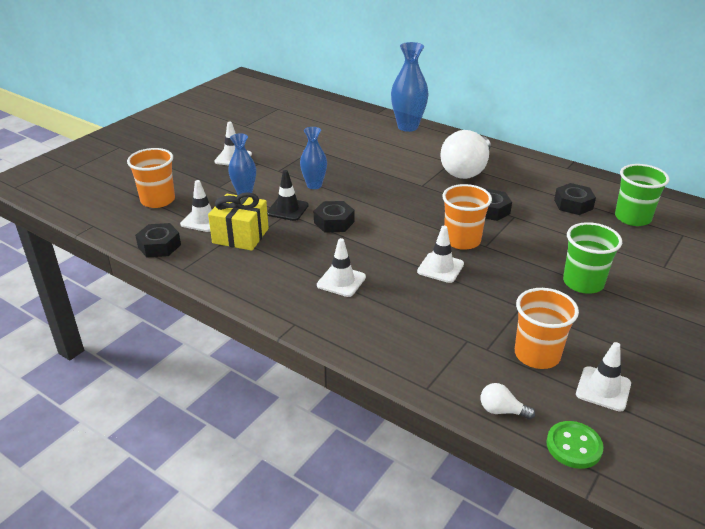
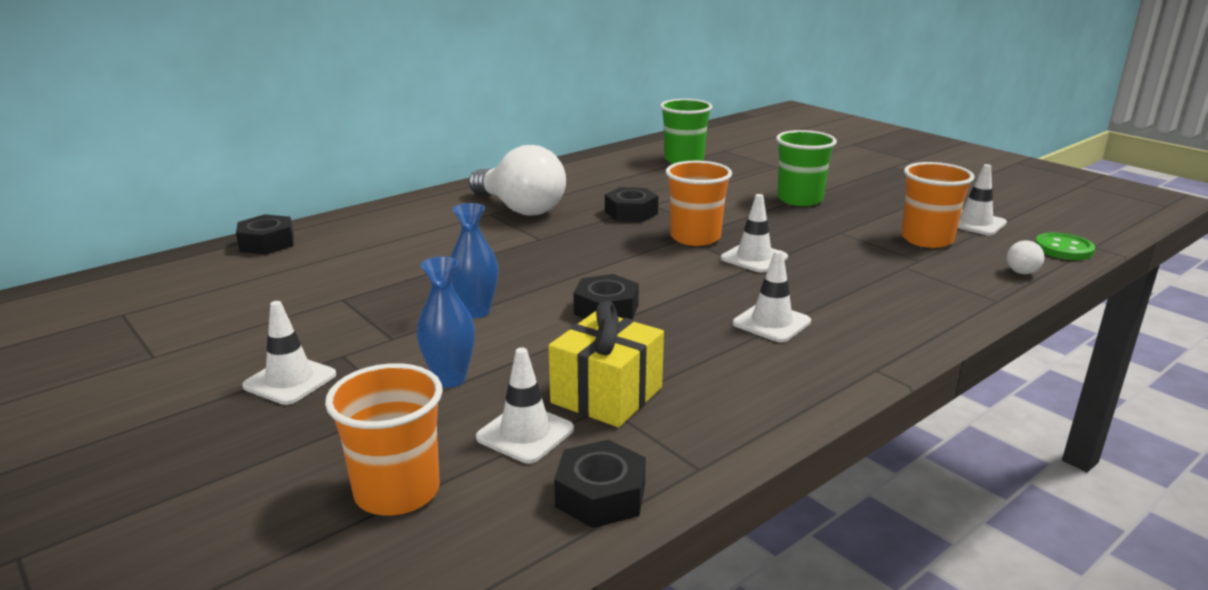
camera: 75 degrees left, 10 degrees down
black traffic cone [267,170,309,221] -> none
blue vase [391,42,429,132] -> none
black nut [554,183,596,215] -> black nut moved to [236,214,294,255]

